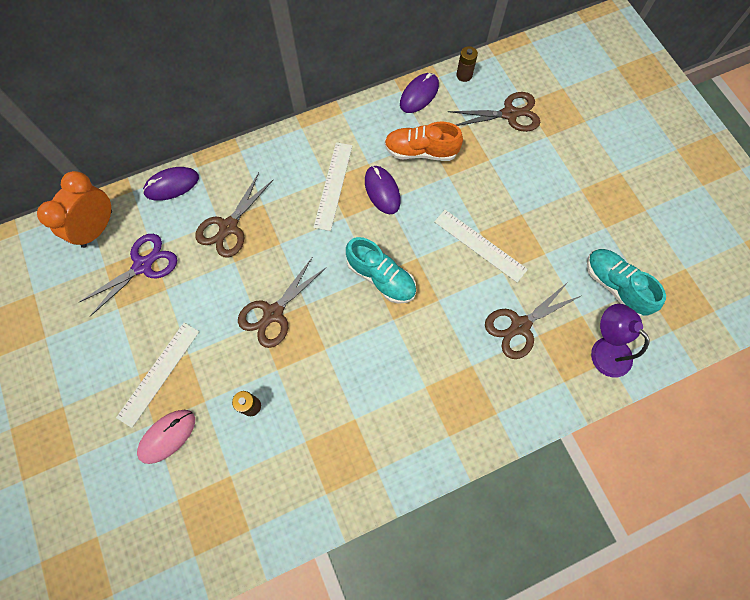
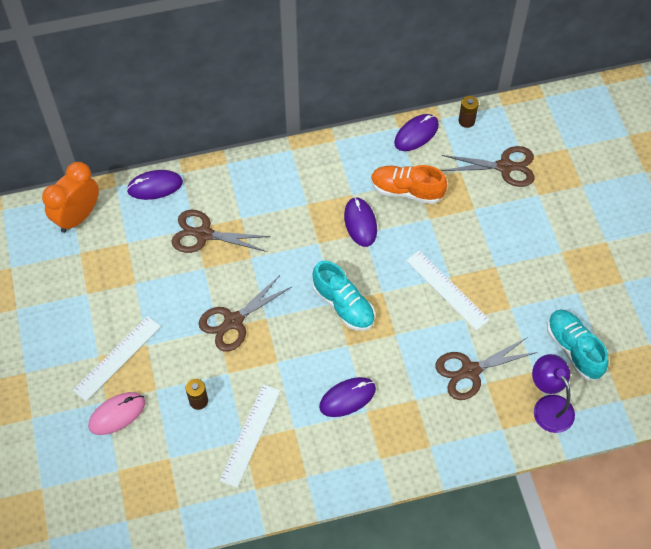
camera: 10 degrees right, 10 degrees down
purple scissors [78,234,177,316] -> none
brown scissors [195,173,273,258] -> brown scissors turned 60 degrees clockwise [171,210,270,253]
white ruler [313,142,352,231] -> white ruler moved to [219,384,281,488]
none -> purple mouse [319,377,376,417]

